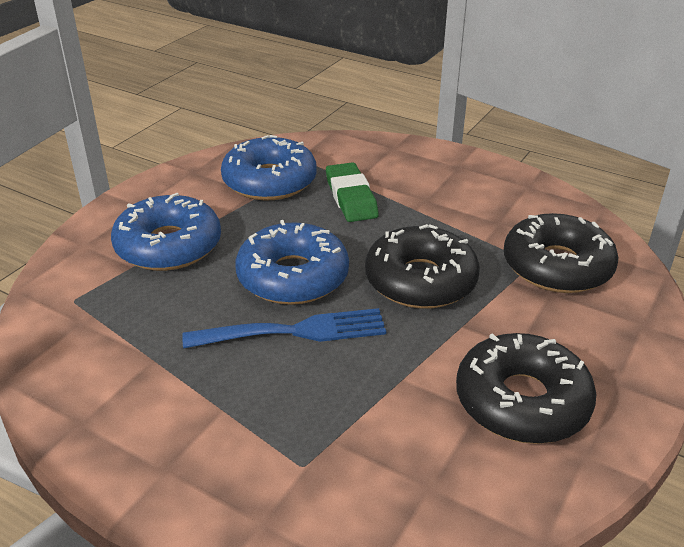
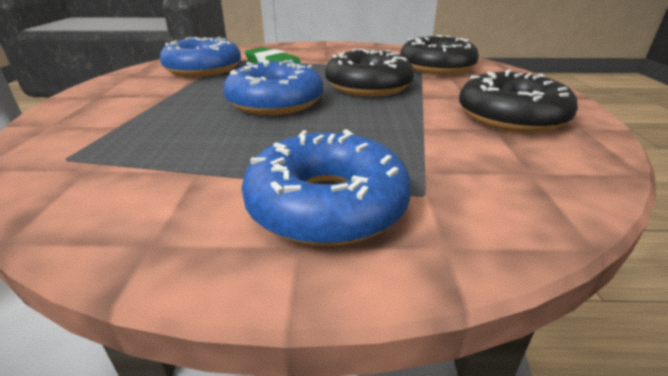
camera: 30 degrees left, 5 degrees down
blue donut [111,193,221,271] -> blue donut moved to [242,129,411,246]
blue fork [182,308,386,348] -> none

